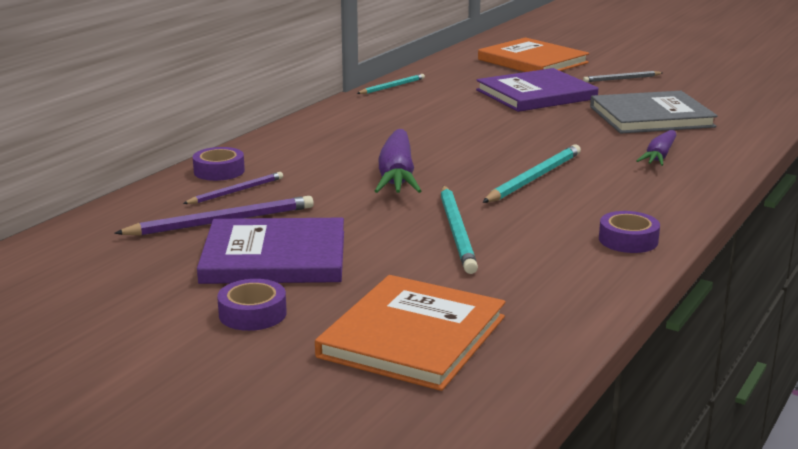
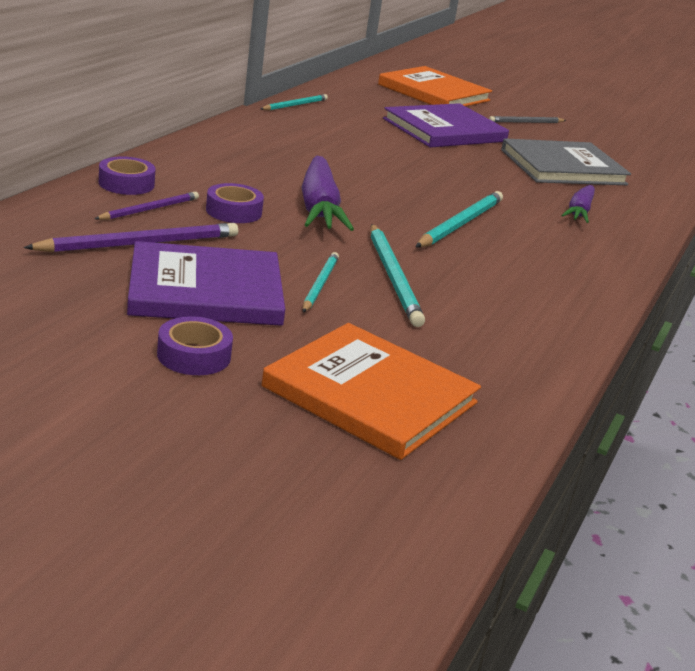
camera: 10 degrees left, 5 degrees up
orange book [315,275,505,391] -> orange book turned 75 degrees counterclockwise [262,323,481,460]
purple tape [599,211,660,253] -> purple tape moved to [206,183,264,223]
none -> turquoise pencil [303,252,339,312]

